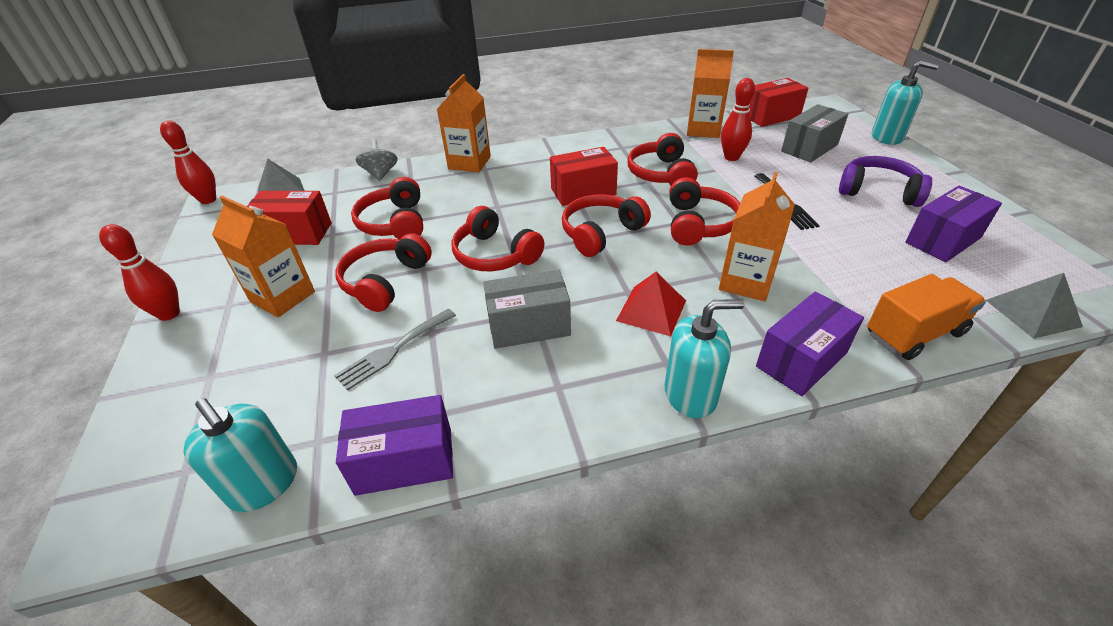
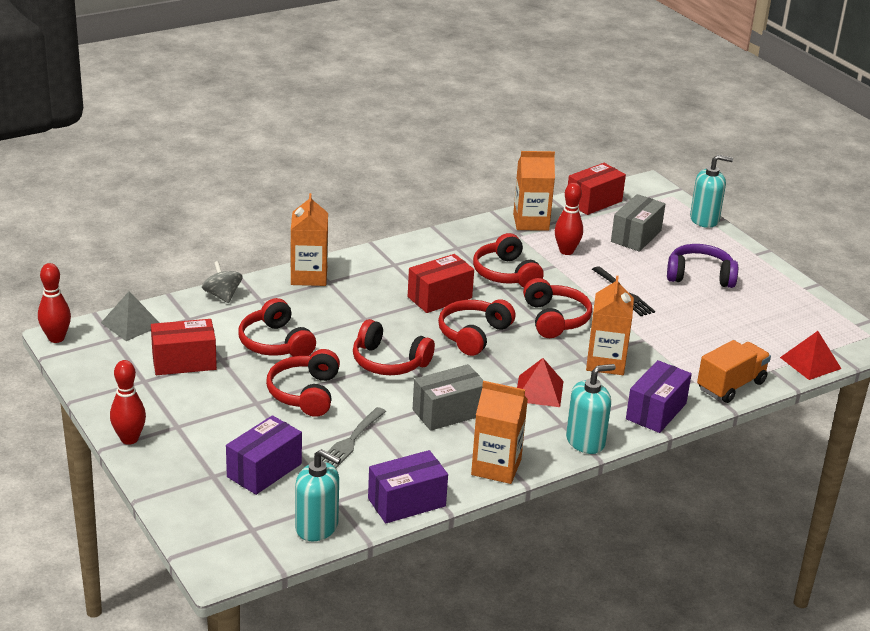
camera: 20 degrees left, 10 degrees down
orange carton [212,196,315,317] -> orange carton moved to [471,381,528,484]
purple box [905,186,1002,262] -> purple box moved to [226,415,302,495]
grey pyramid [986,273,1083,339] -> red pyramid [780,331,841,380]

